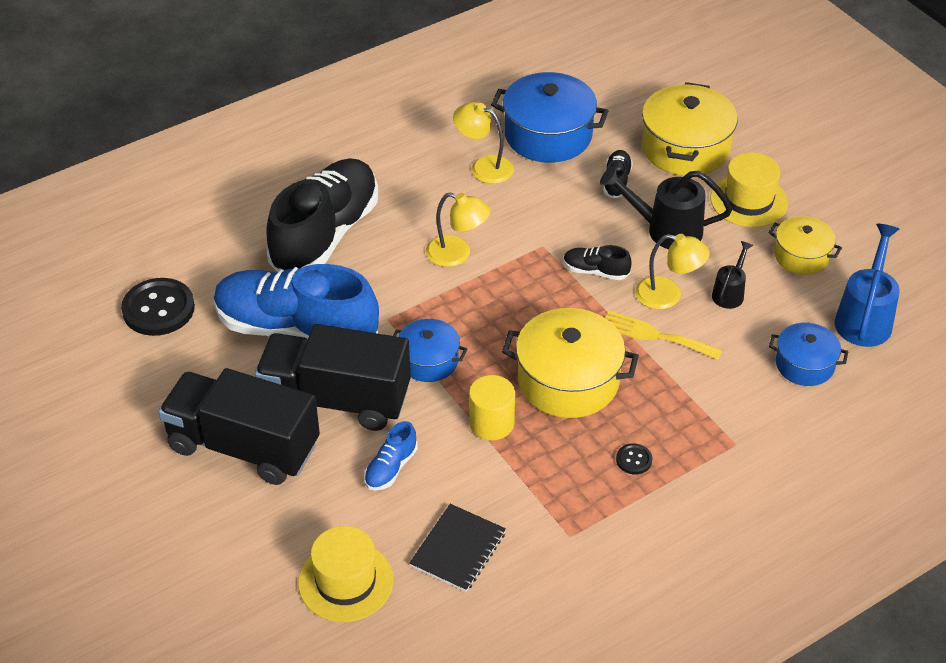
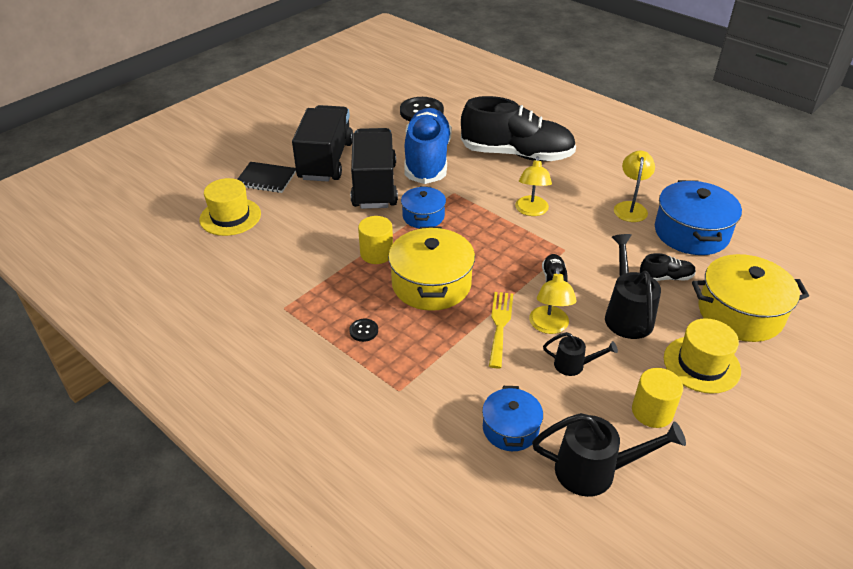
camera: 75 degrees right, 5 degrees down
blue shoe [364,421,418,490] -> none
black notebook [409,504,506,592] -> black notebook moved to [237,162,296,193]
yellow pot [769,216,842,275] -> yellow cylinder [632,368,683,428]
blue watering can [834,224,900,347] -> black watering can [532,413,686,497]

